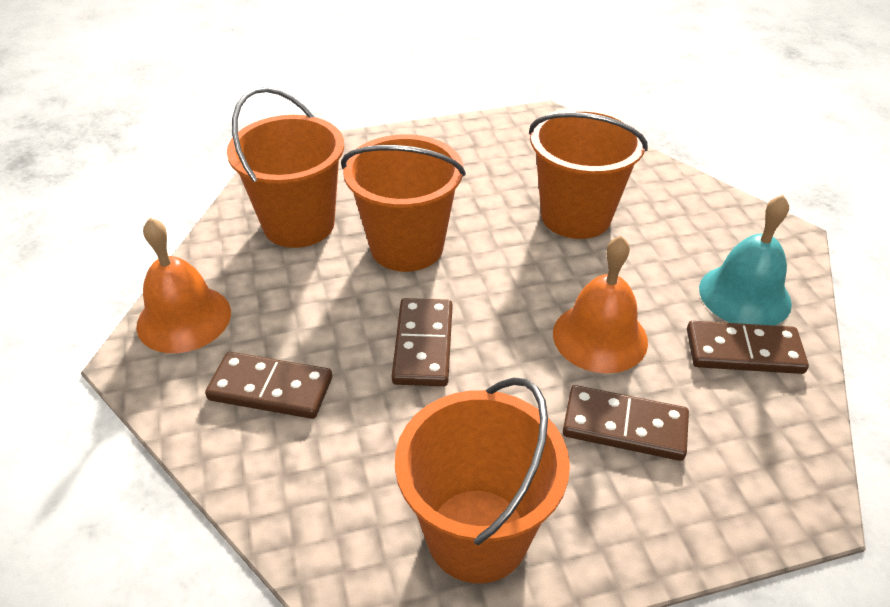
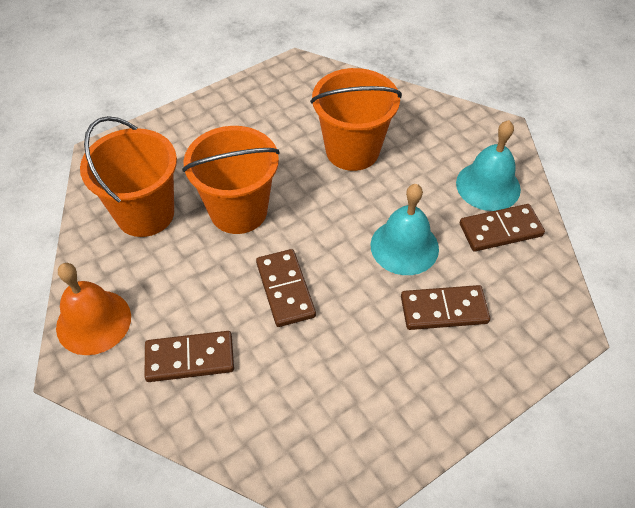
camera: 20 degrees left, 10 degrees up
orange bucket [395,377,570,583] -> none
orange bell [553,236,648,374] -> turquoise bell [371,184,439,275]

